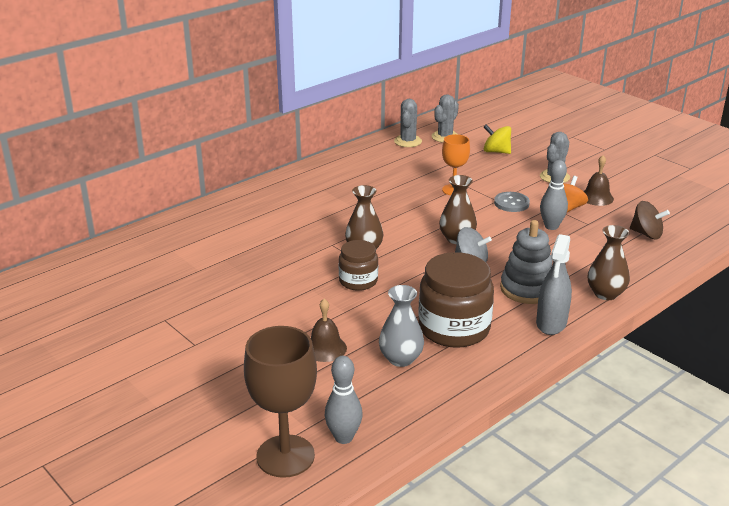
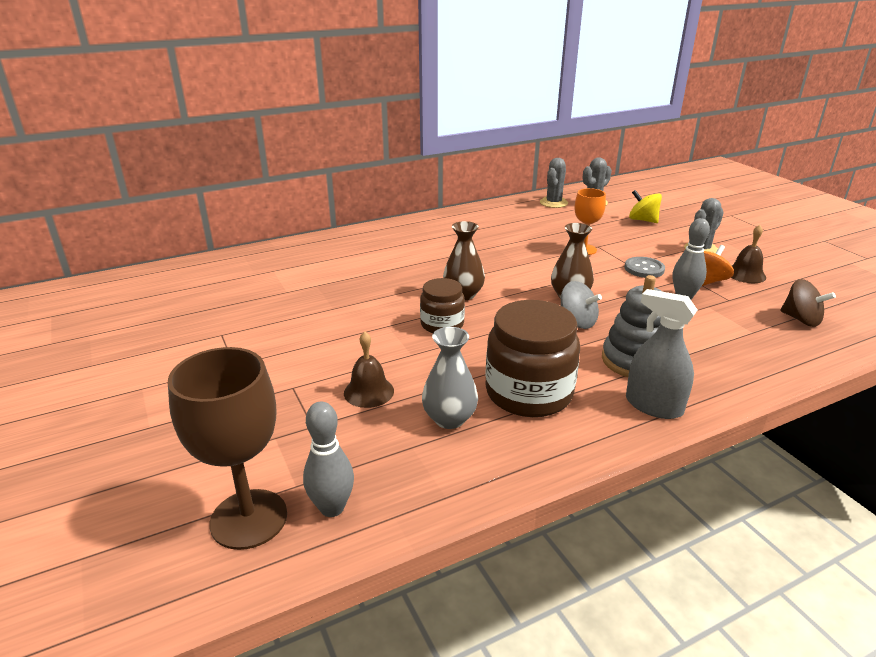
camera: 15 degrees right, 0 degrees up
grey spray bottle [536,234,572,335] -> grey spray bottle turned 90 degrees clockwise [626,289,697,419]
brown vase [588,225,630,300] -> none

